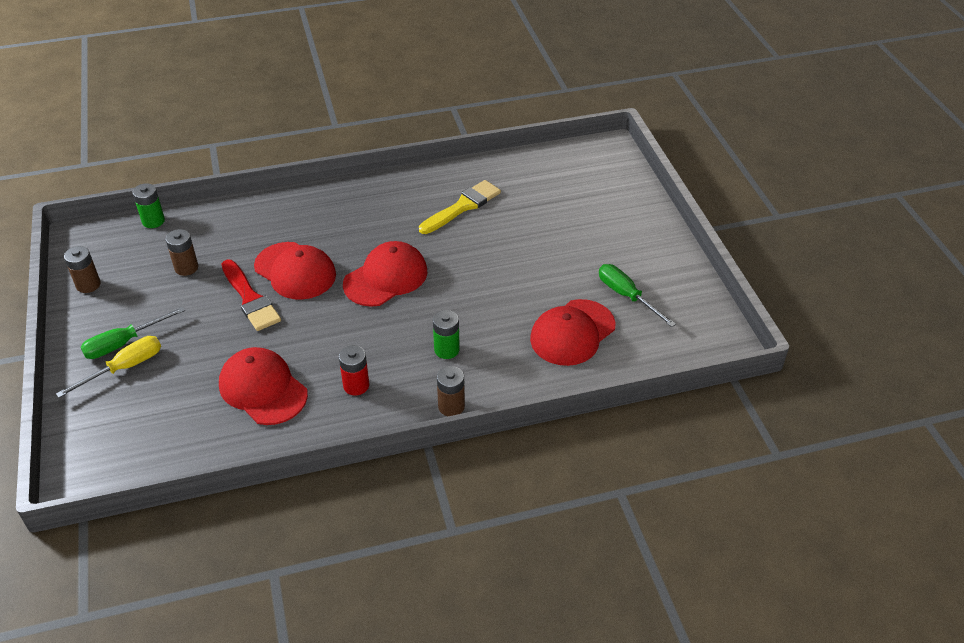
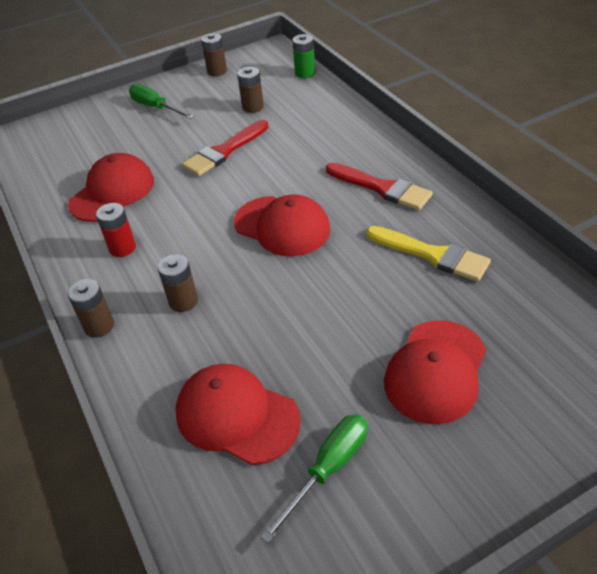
camera: 80 degrees right, 0 degrees up
yellow screwdriver [56,336,161,398] -> none
red cap [254,242,336,300] -> red cap moved to [384,320,486,424]
green battery [433,310,460,359] -> brown battery [158,254,198,312]
none -> red brush [326,163,433,210]

